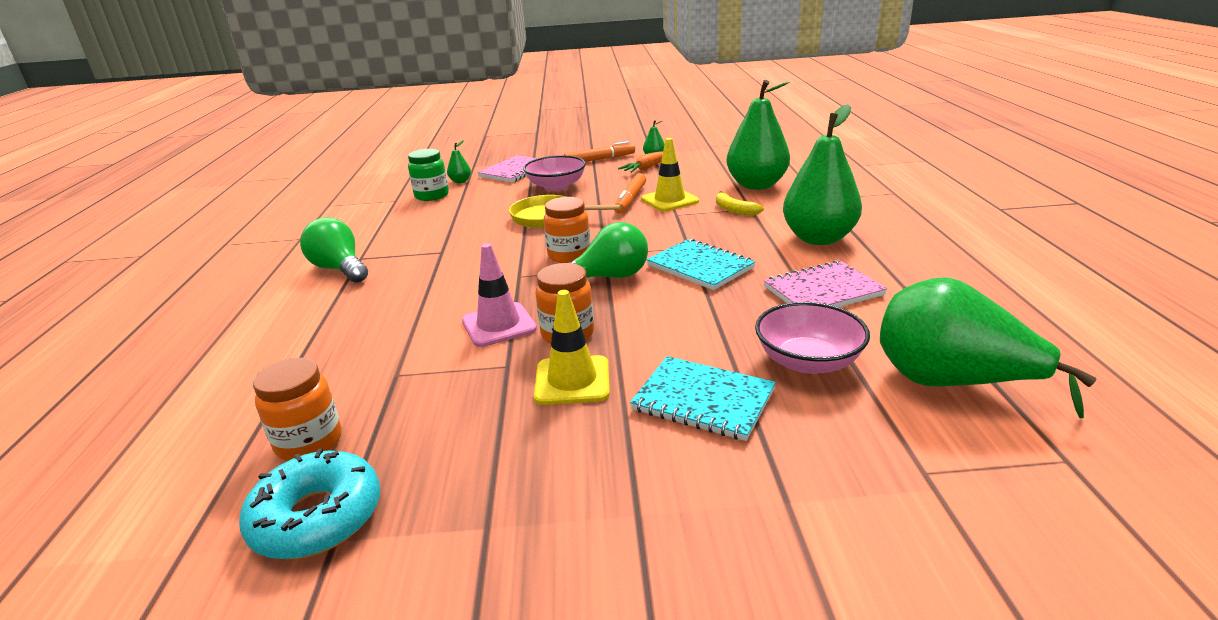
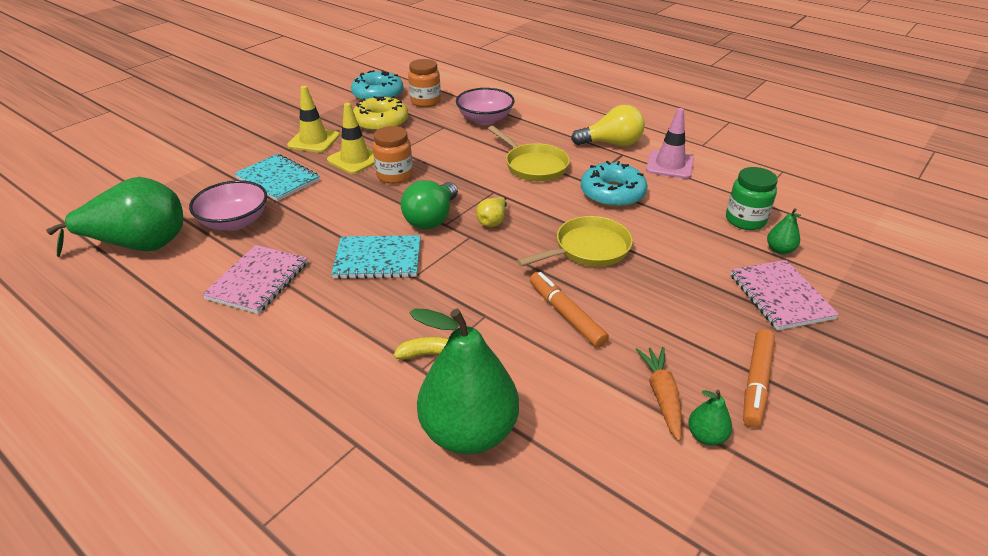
camera: 130 degrees right, 10 degrees up
green light bulb [300,217,368,283] -> yellow light bulb [571,105,645,146]
pink traffic cone [462,243,537,347] -> pink traffic cone moved to [646,108,694,179]
pink bowl [523,155,586,191] -> pink bowl moved to [456,88,515,125]
orange jar [544,197,590,263] -> yellow pear [476,197,507,227]
turquoise notebook [630,356,776,441] -> turquoise notebook turned 60 degrees clockwise [234,154,320,201]
yellow traffic cone [641,138,699,211] -> yellow traffic cone moved to [287,86,340,153]
green pear [783,104,862,245] -> none
none -> yellow donut [353,96,408,132]
none -> yellow pan [488,126,570,181]
none -> turquoise donut [581,161,648,207]

